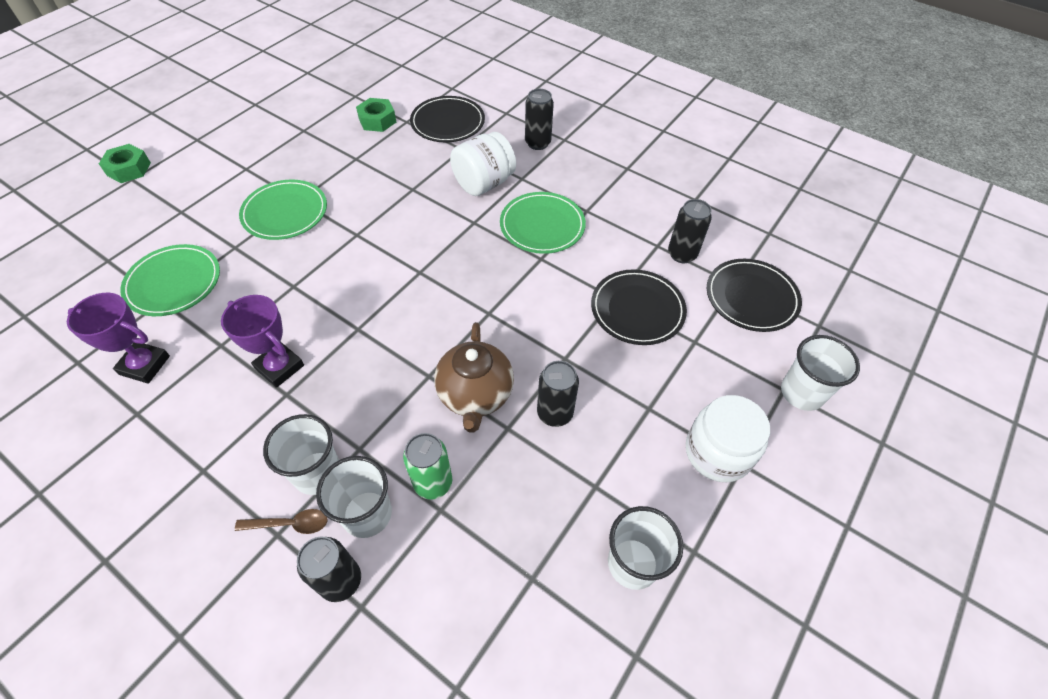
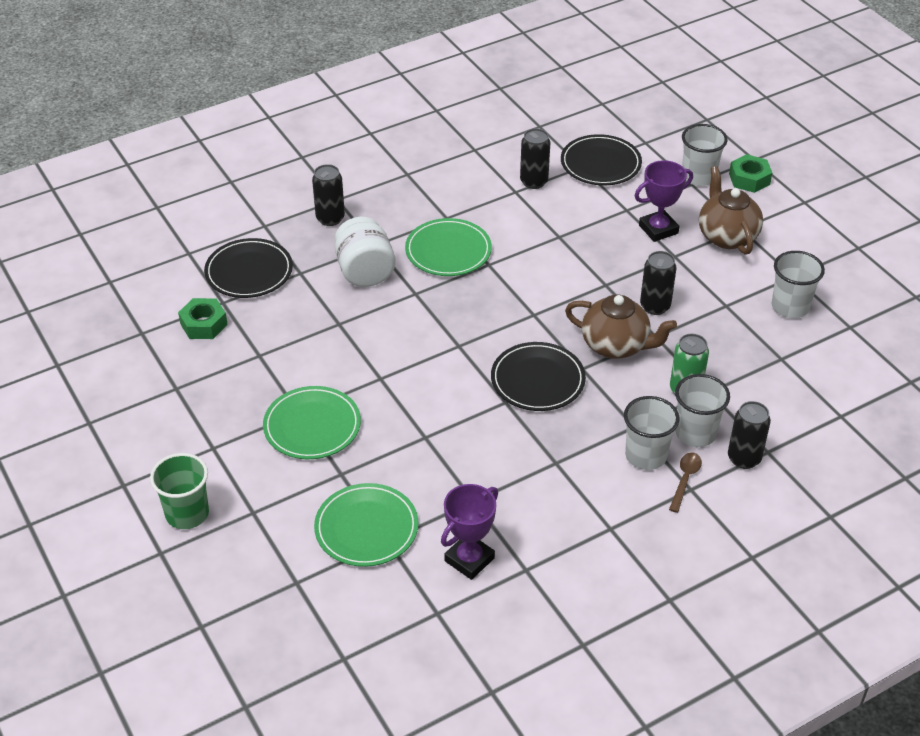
camera: 65 degrees left, 10 degrees down
green nut [99,144,151,183] -> green nut moved to [729,154,772,193]
purple trophy [221,295,304,388] -> purple trophy moved to [635,160,693,242]
black plate [591,269,687,345] -> black plate moved to [491,342,586,411]
white jar [686,395,770,482] -> brown teapot [699,166,763,255]
none -> green cup [150,453,209,529]

